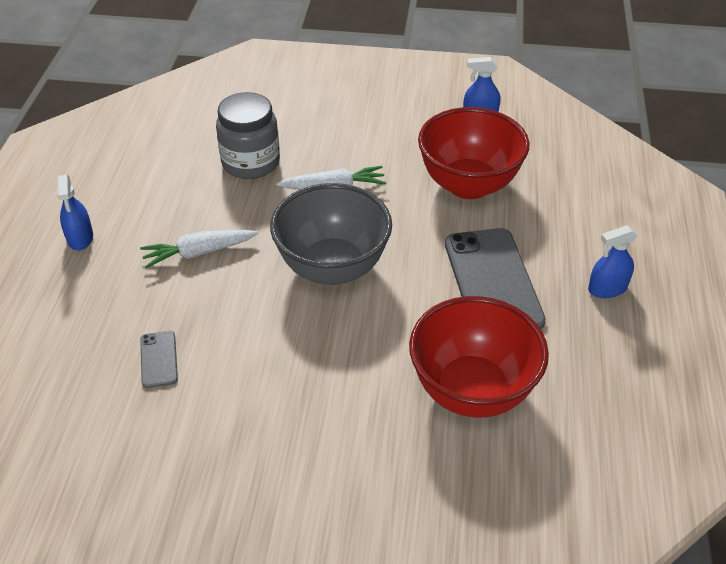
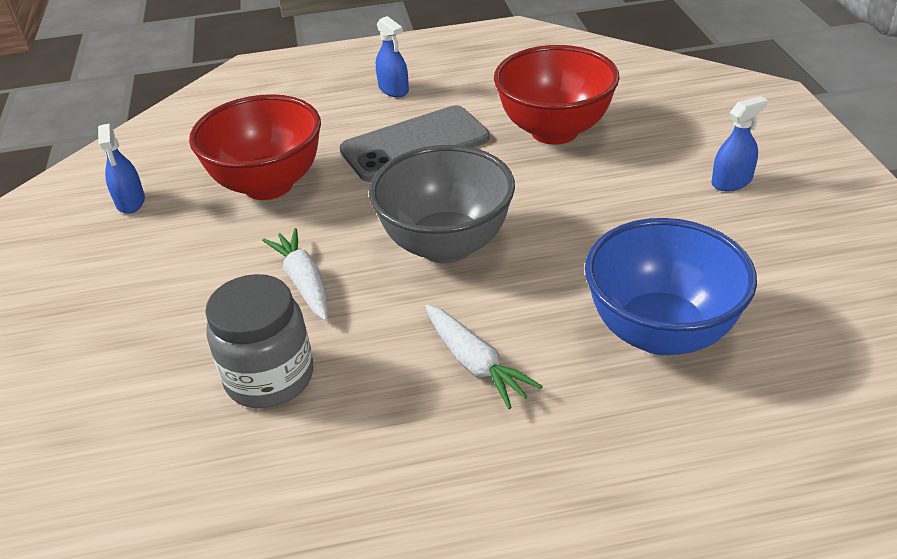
camera: 105 degrees left, 5 degrees down
blue spray bottle [57,175,93,250] -> blue spray bottle moved to [712,96,768,191]
grey phone [140,331,178,388] -> blue bowl [585,218,757,355]

